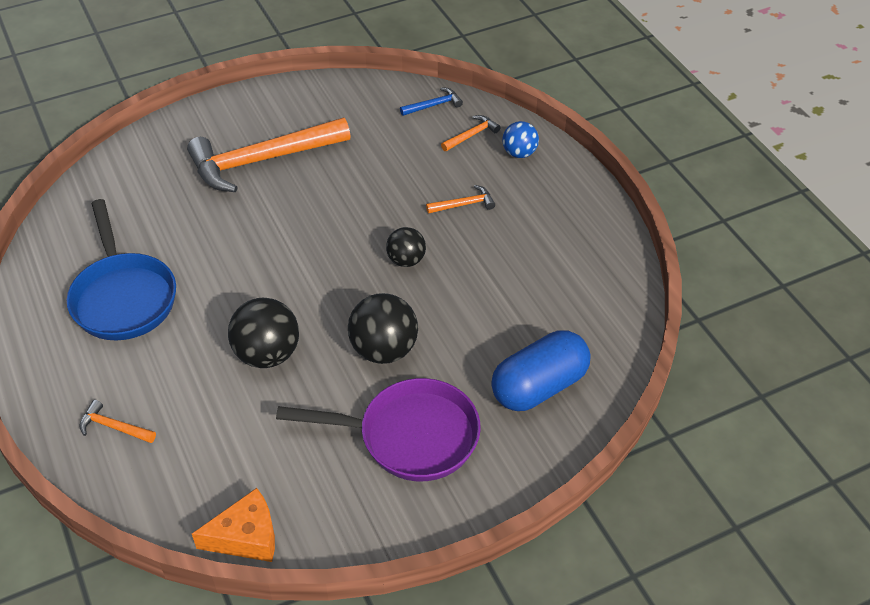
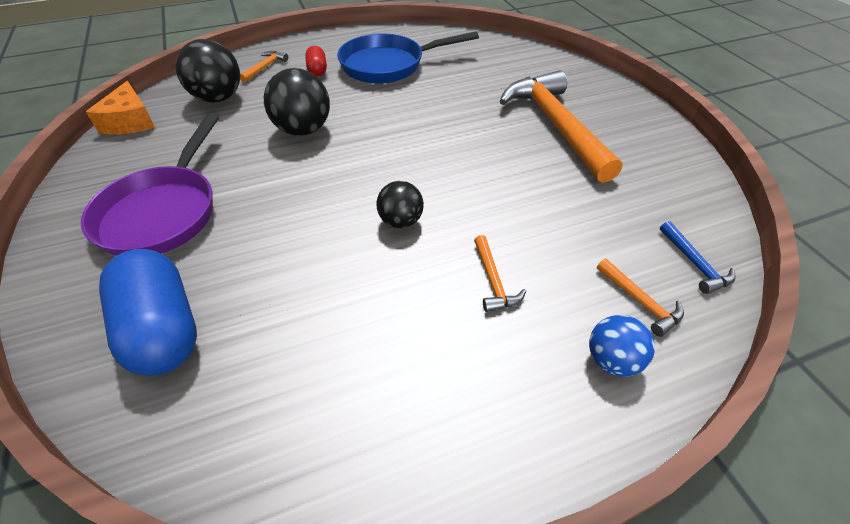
camera: 95 degrees right, 0 degrees up
black ball [348,293,418,364] -> black ball moved to [176,39,240,103]
none -> red capsule [305,46,327,76]

